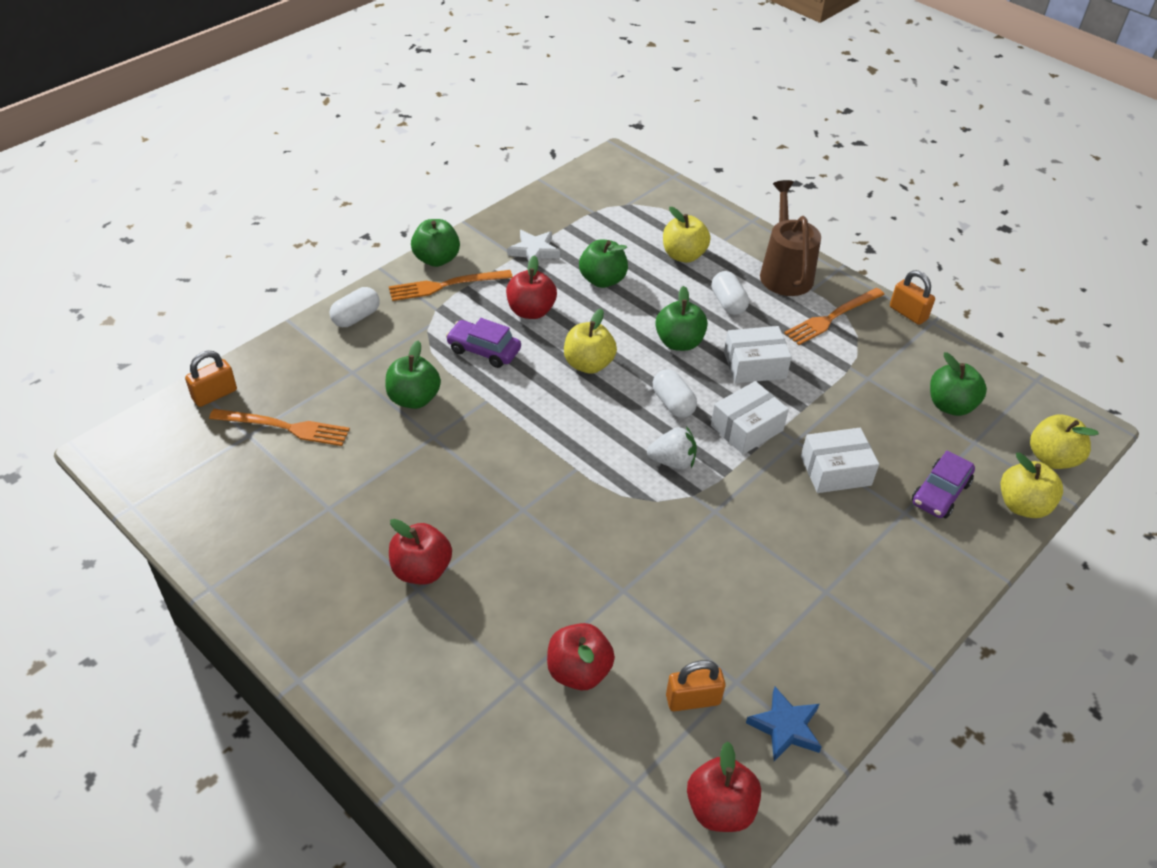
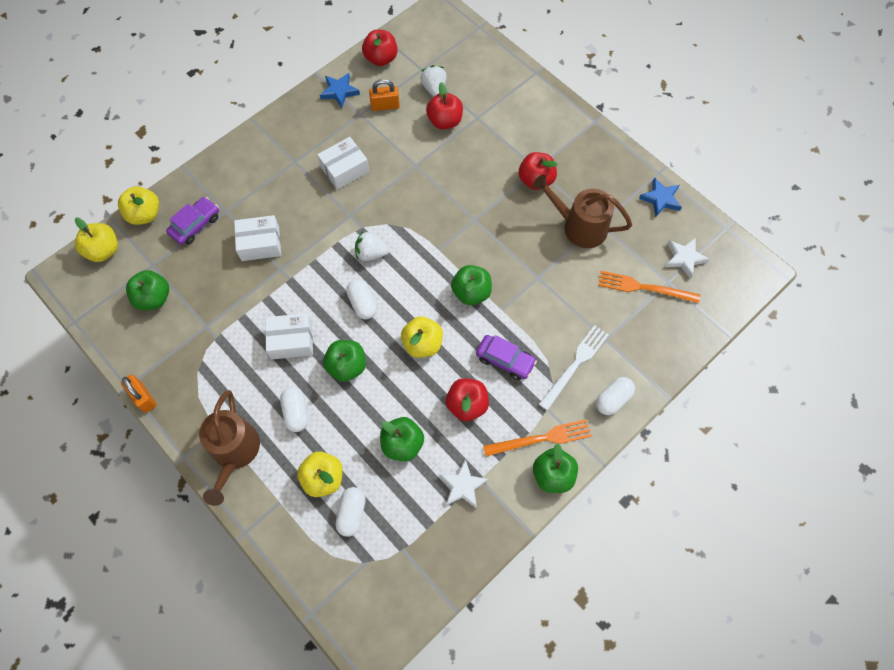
camera: 175 degrees left, 20 degrees up
orange padlock [185,351,237,407] -> none
green apple [385,341,441,409] -> green apple moved to [451,265,492,305]
white box [711,381,789,454] -> white box moved to [317,137,369,190]
orange fork [784,288,885,345] -> none
none -> white capsule [335,487,366,537]
none -> white strawberry [420,65,447,97]
none -> brown watering can [532,174,632,248]
none -> white fork [539,325,609,411]
none -> blue star [639,177,682,217]
none -> white star [665,238,710,279]

